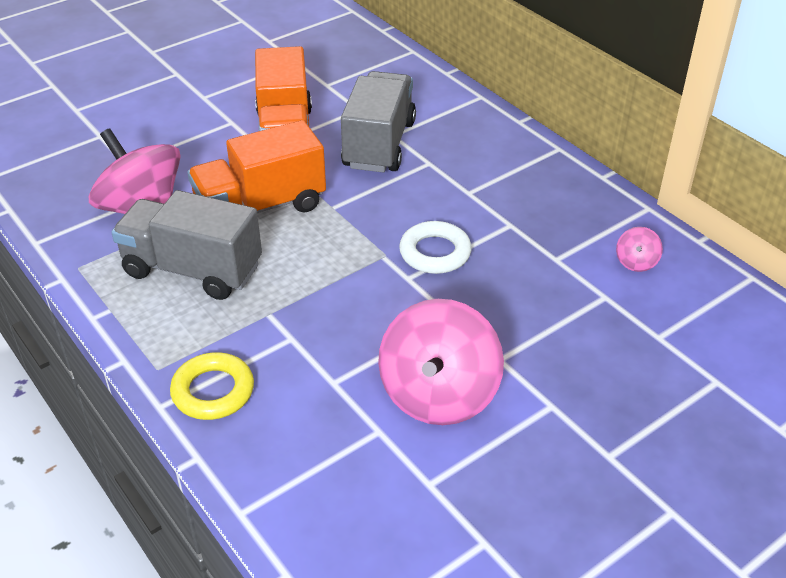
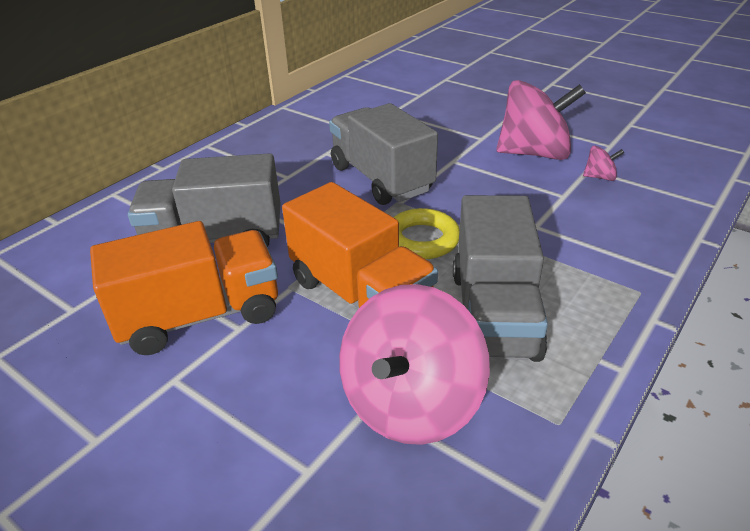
camera: 105 degrees left, 5 degrees down
yellow ring [170,352,254,420] -> yellow ring moved to [394,208,460,259]
white ring [399,221,472,274] -> grey truck [329,103,438,205]
pink spinning top [616,227,663,272] -> pink spinning top moved to [583,146,624,181]

